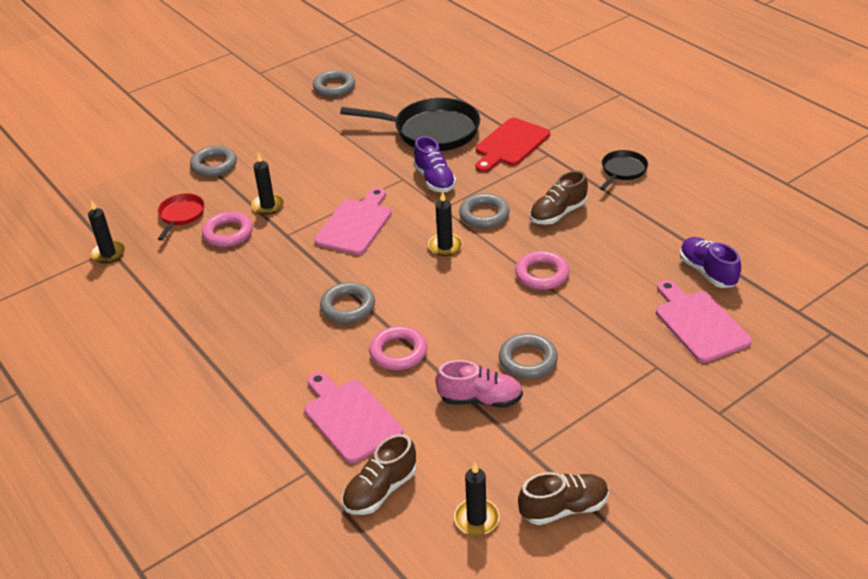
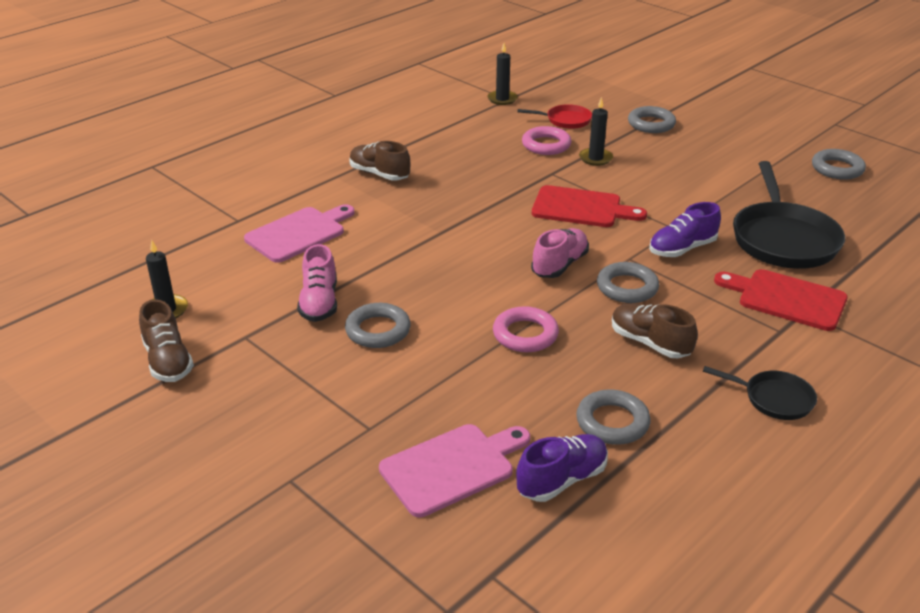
camera: 80 degrees right, 5 degrees down
pink cutting board [314,188,392,255] -> red cutting board [532,185,647,227]
grey ring [320,282,375,323] -> grey ring moved to [576,390,651,445]
brown shoe [342,434,417,515] -> brown shoe moved to [349,141,410,181]
pink ring [369,326,427,370] -> none
black candle [428,191,463,256] -> pink shoe [531,228,589,278]

